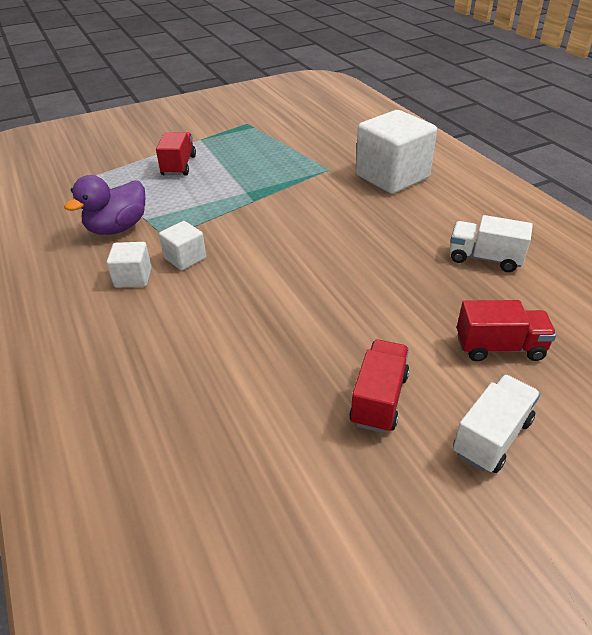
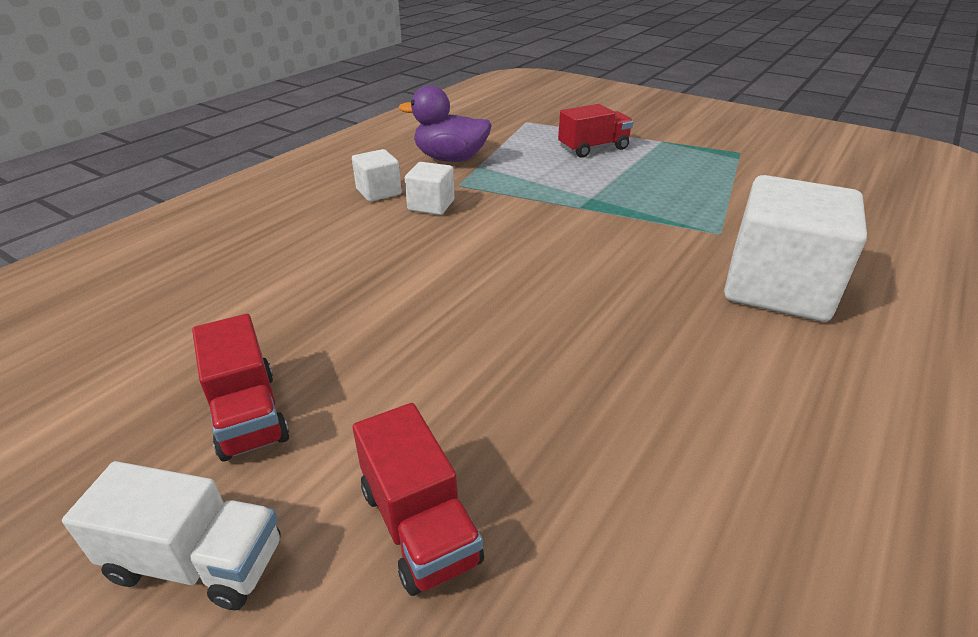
camera: 60 degrees right, 5 degrees down
red truck [349,340,409,433] -> red truck turned 75 degrees clockwise [192,314,289,461]
white truck [450,215,533,272] -> none

